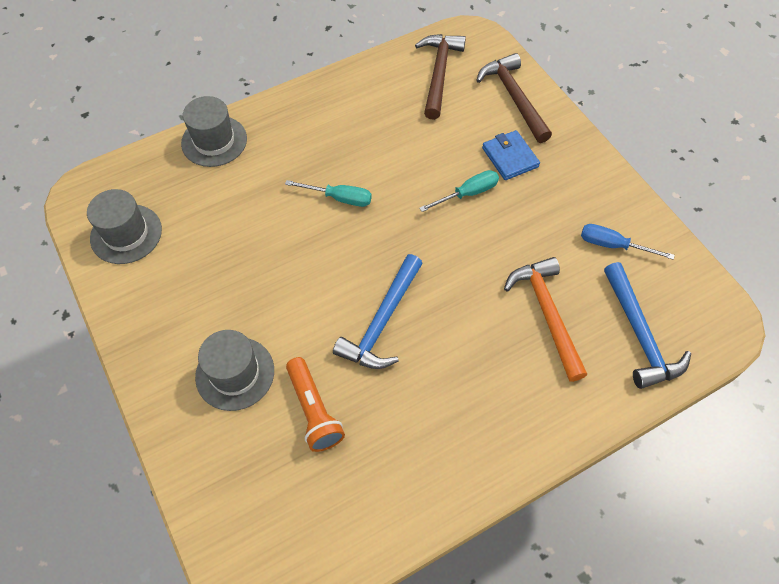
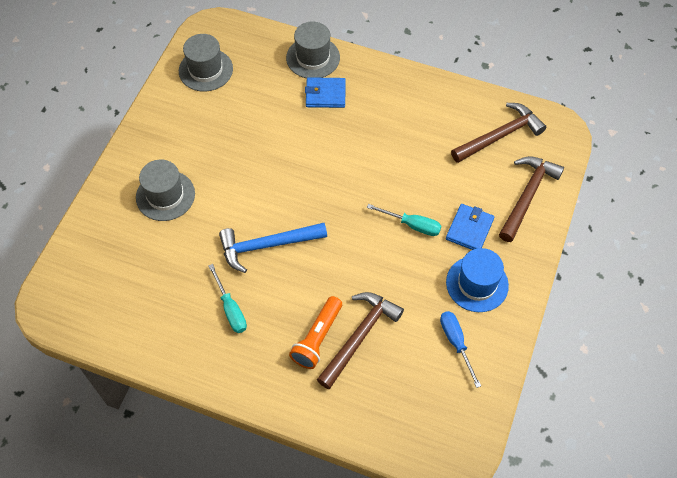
camera: 50 degrees right, 0 degrees up
turquoise screwdriver [285,180,372,207] -> turquoise screwdriver moved to [208,264,247,333]
orange flashlight [286,357,345,452] -> orange flashlight moved to [289,296,342,369]
orange hammer [504,257,587,382] -> brown hammer [317,292,404,389]
blue hammer [604,262,691,389] -> none
none -> blue wallet [305,77,346,108]
none -> blue hat [446,248,509,312]

